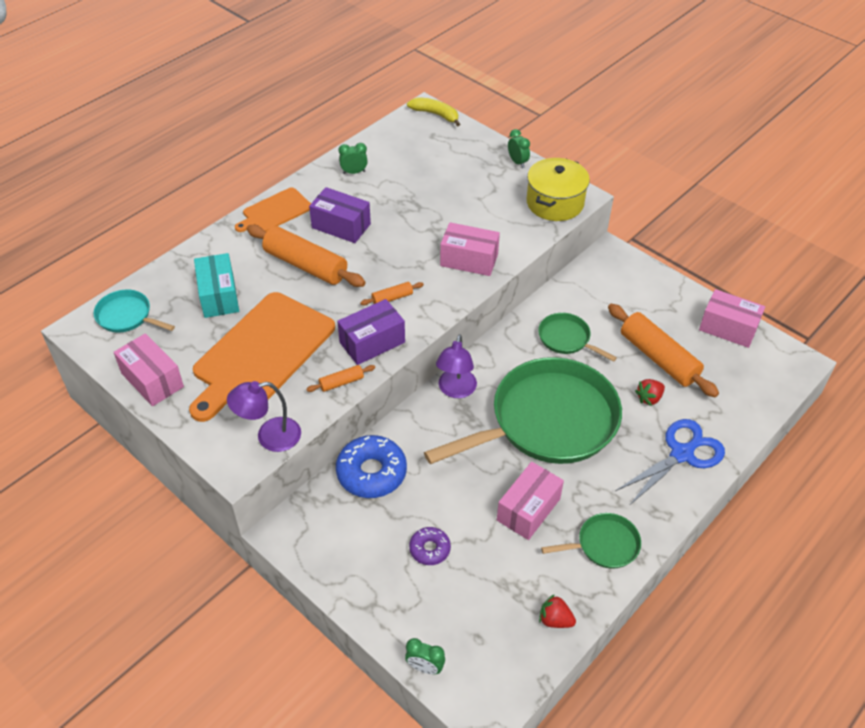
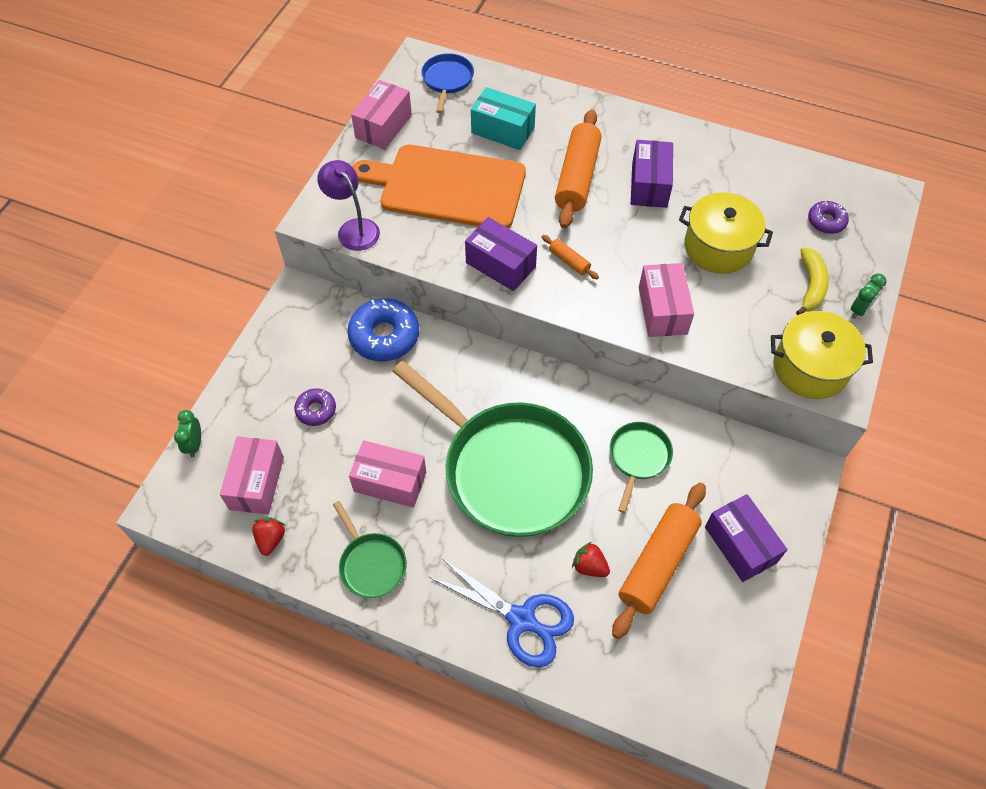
camera: 70 degrees right, 10 degrees up
turquoise pan [94,290,175,333] -> blue pan [421,53,474,113]
turquoise box [194,253,239,318] -> turquoise box turned 60 degrees clockwise [471,87,536,150]
orange cutting board [235,187,311,232] -> none
orange rolling pin [306,365,375,392] -> none
green clock [339,143,368,174] -> none
yellow banana [407,97,460,126] -> yellow banana moved to [796,247,829,315]
purple lamp [436,335,477,398] -> none
pink box [699,289,765,348] -> pink box moved to [220,436,284,514]
none -> yellow pot [679,192,773,274]
none -> purple box [705,494,788,582]
none -> purple donut [808,201,849,234]

